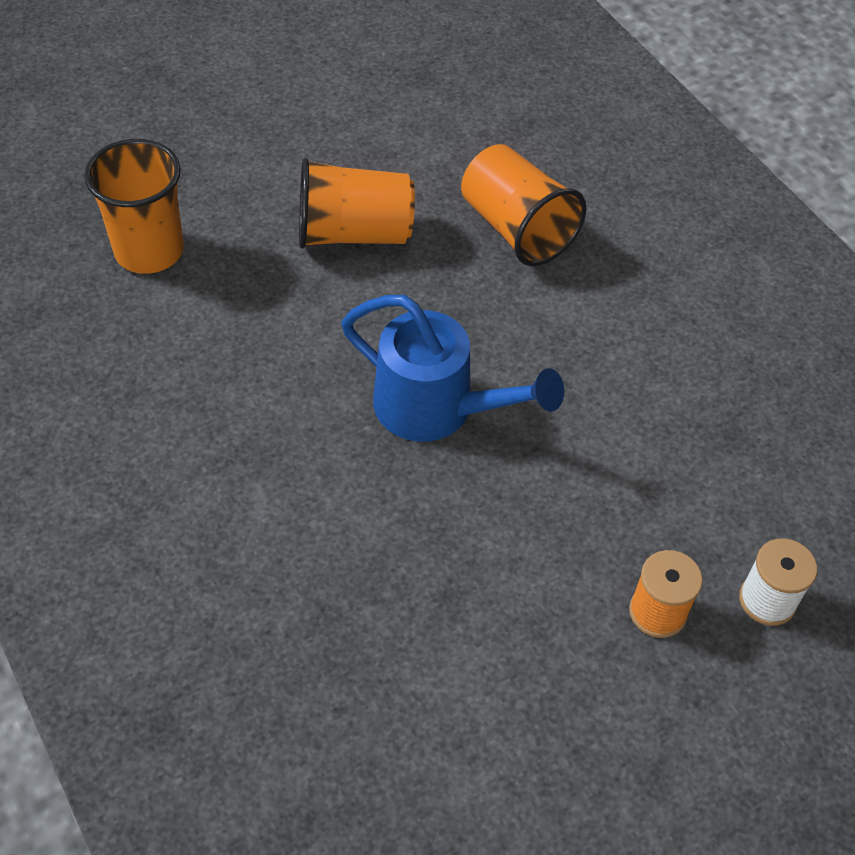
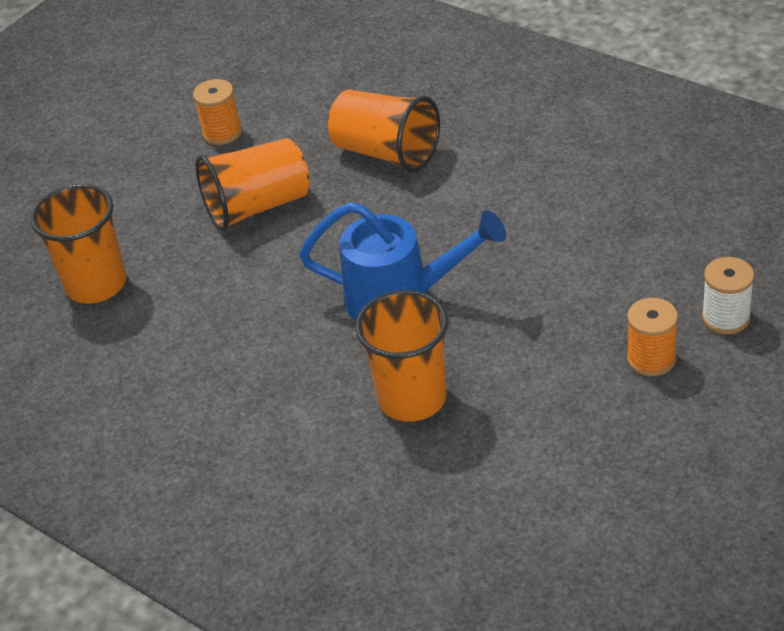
camera: 15 degrees left, 10 degrees down
none -> orange spool [193,79,242,145]
none -> orange cup [355,290,448,422]

